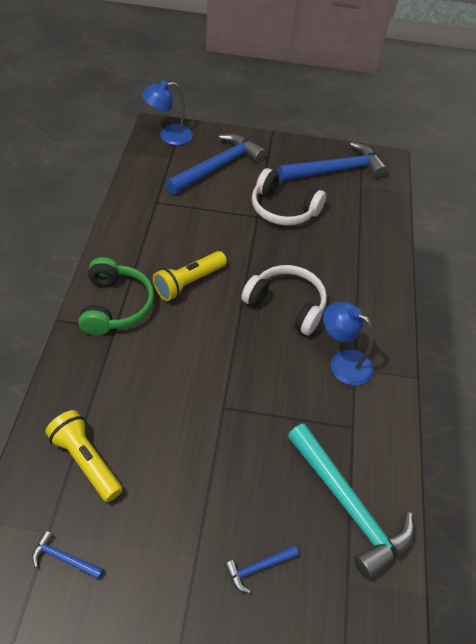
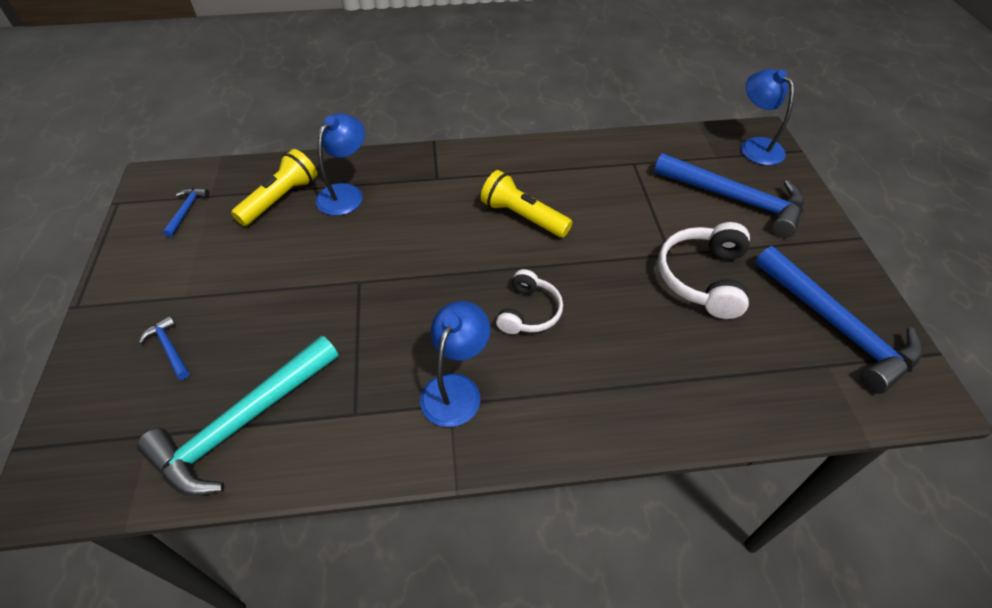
camera: 80 degrees right, 0 degrees up
green headphones [78,257,154,335] -> none
white headphones [241,265,327,335] -> white headphones [496,269,563,334], size x0.64
none -> blue lamp [316,113,365,216]

